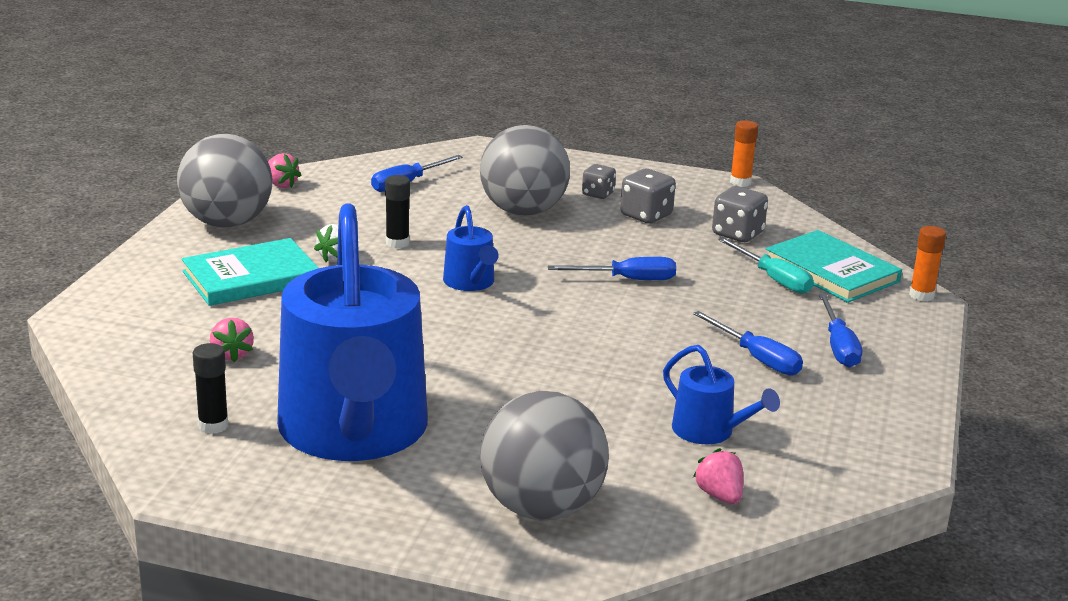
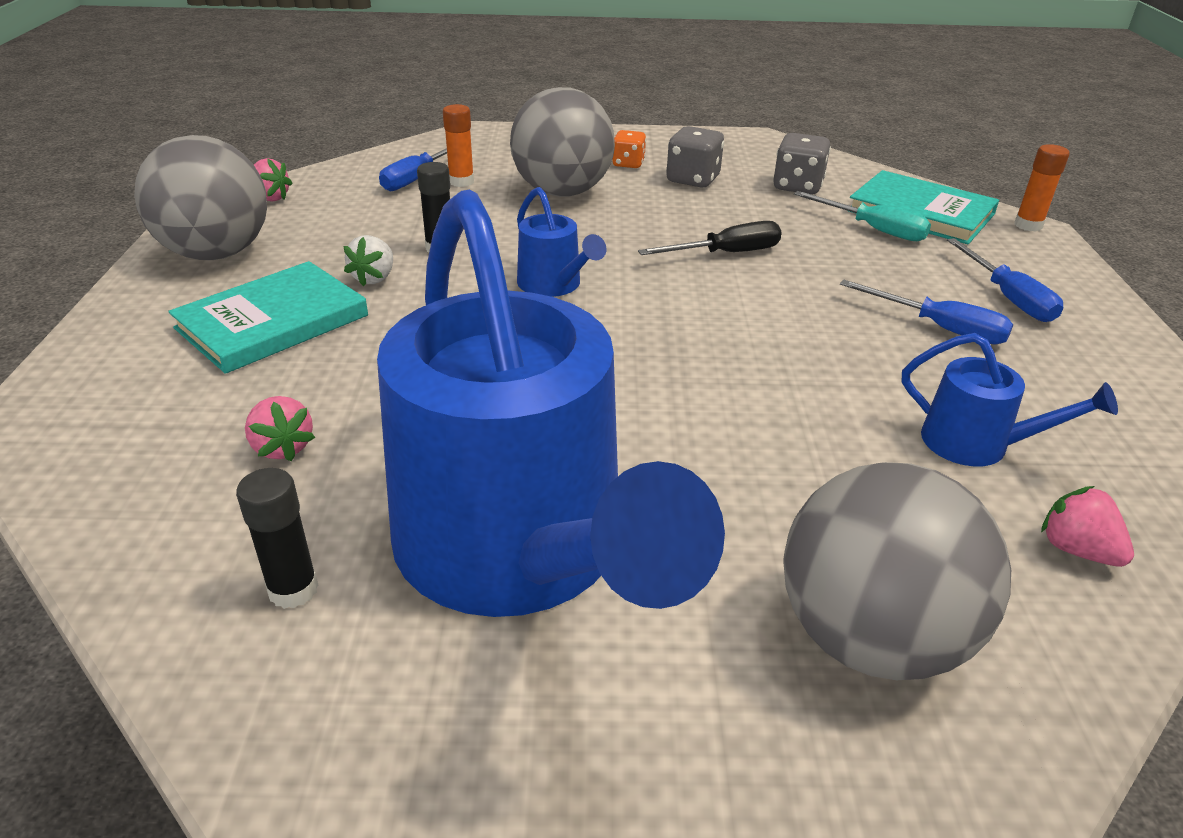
camera: 15 degrees left, 10 degrees up
blue screwdriver [548,257,676,280] -> black screwdriver [638,221,782,255]
grey dice [582,164,616,199] -> orange dice [612,130,646,168]
orange glue stick [730,120,758,187] -> orange glue stick moved to [443,104,474,187]

